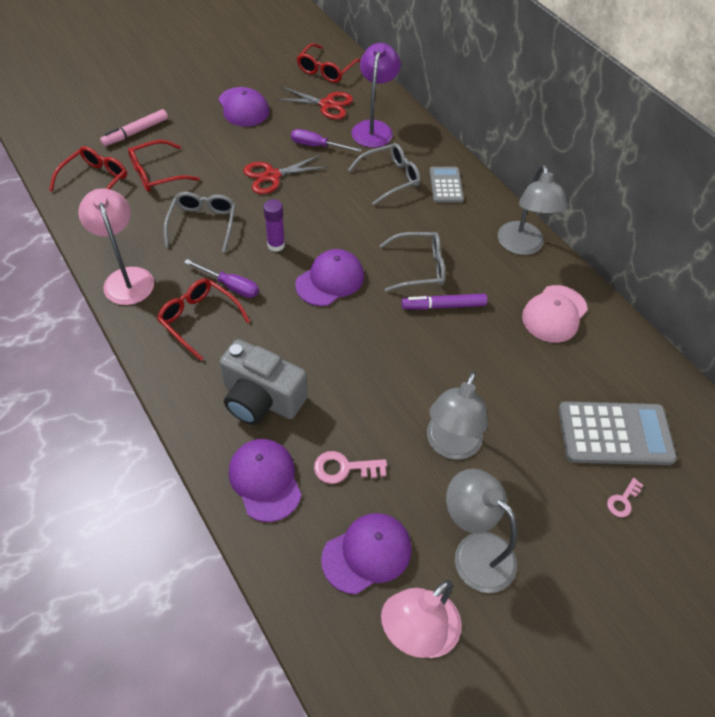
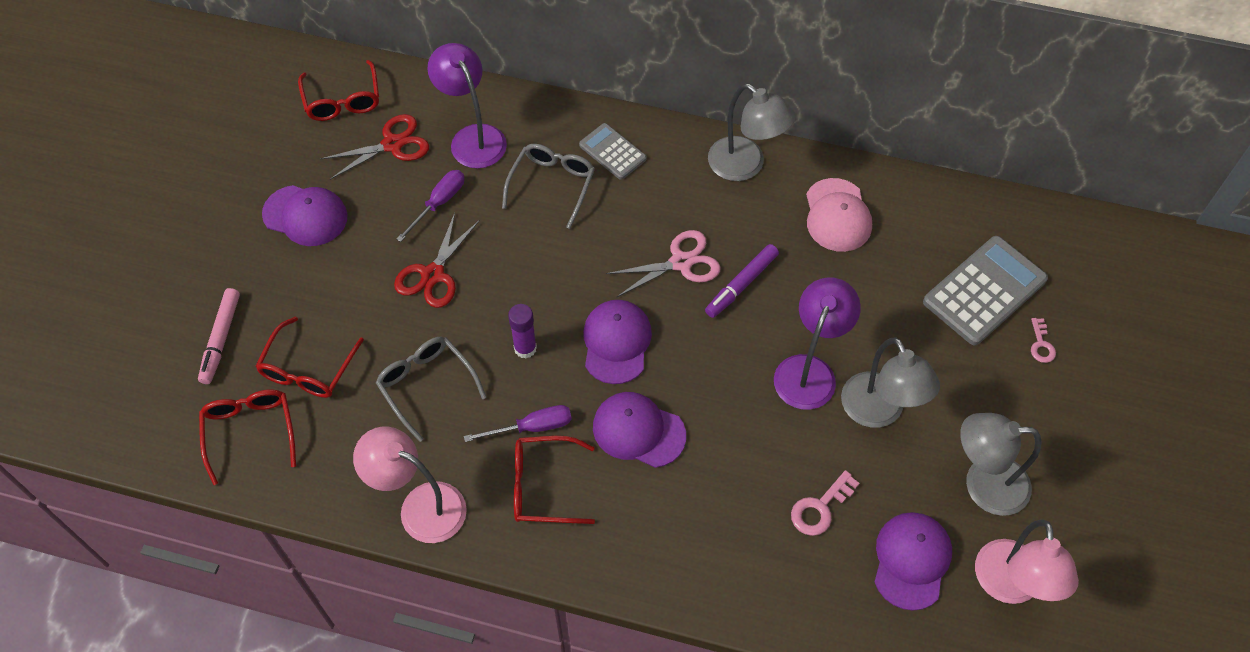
camera: 40 degrees left, 5 degrees up
grey camera [220,339,307,425] -> none
purple cap [229,439,302,522] -> purple cap moved to [593,392,686,468]
purple screwdriver [291,129,362,152] -> purple screwdriver turned 150 degrees clockwise [396,170,464,242]
grey glasses [379,232,445,292] -> pink scissors [606,230,721,298]
none -> purple lamp [774,277,861,410]

